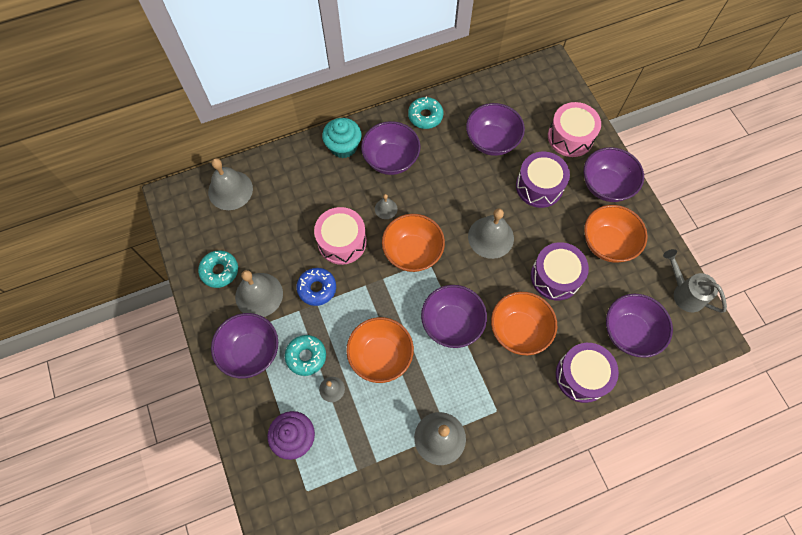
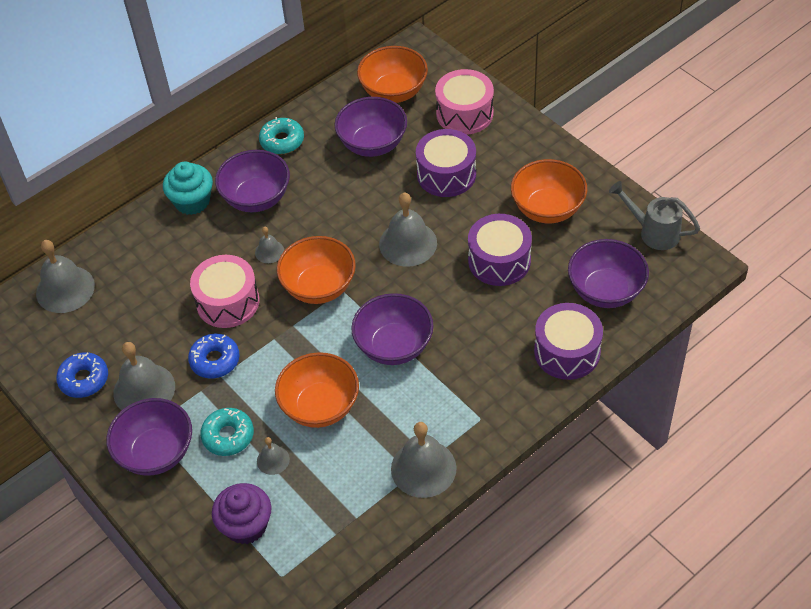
camera: 15 degrees left, 15 degrees down
turquoise donut [198,250,238,288] -> blue donut [56,352,108,398]
orange bowl [491,292,557,355] -> orange bowl moved to [357,46,428,103]
purple bowl [584,147,644,202] -> none

